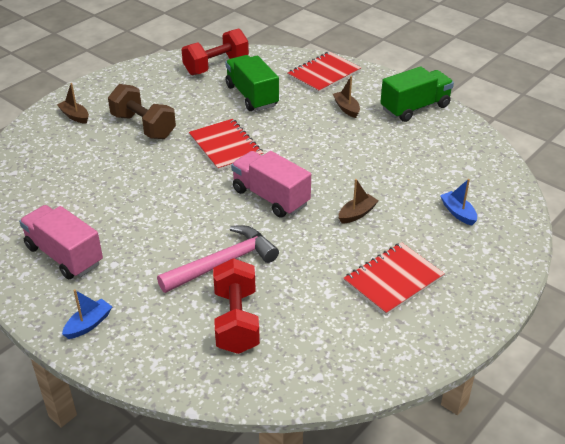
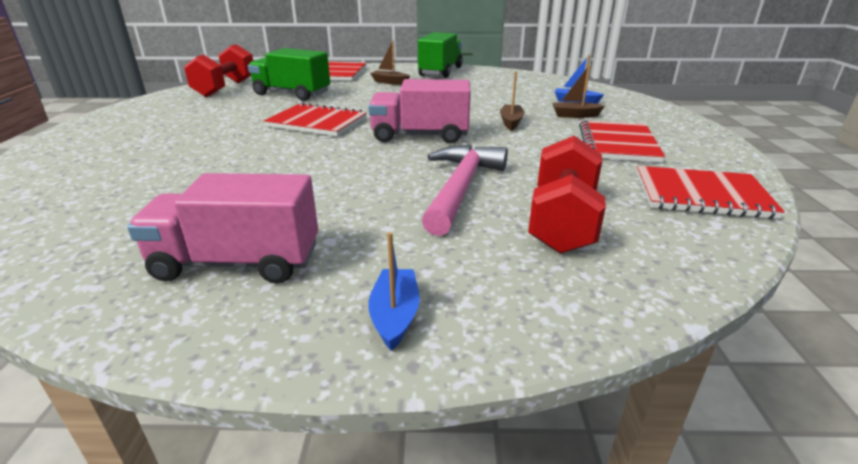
camera: 40 degrees left, 10 degrees down
brown boat [57,83,89,124] -> brown boat moved to [552,65,605,118]
brown dumbbell [108,84,176,139] -> none
red dumbbell [213,258,260,354] -> red dumbbell turned 60 degrees clockwise [528,136,606,254]
none -> red notebook [636,166,785,219]

